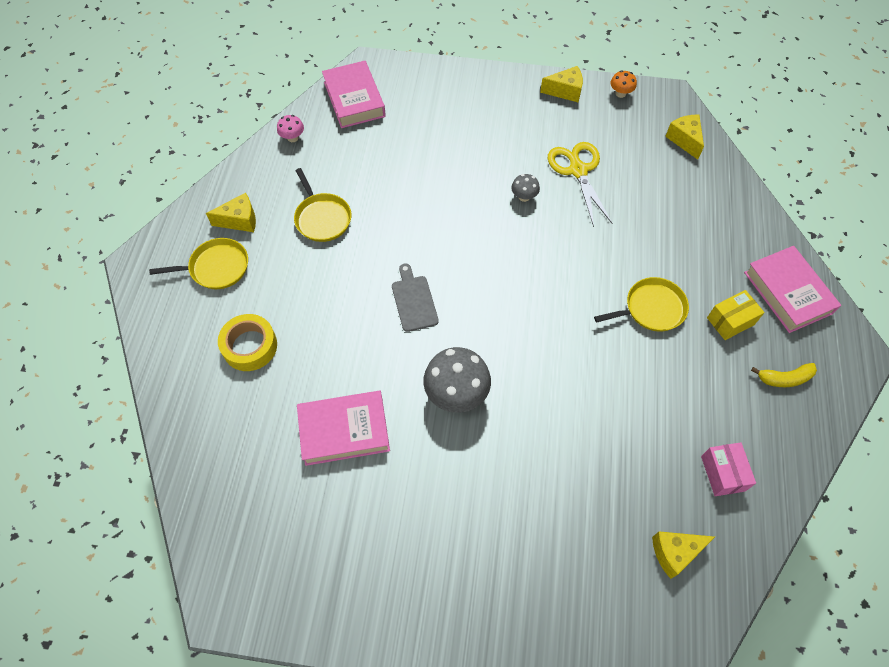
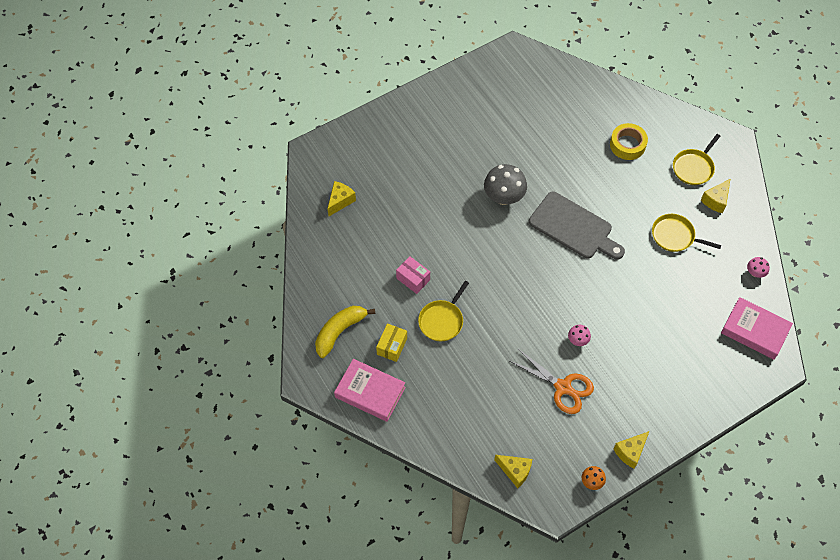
camera: 140 degrees right, 0 degrees up
pink book [297,391,390,466] -> none
grey cutting board [392,264,439,332] -> grey cutting board [529,192,625,259], size x1.82
grey mushroom [511,174,540,202] -> pink mushroom [568,325,591,346]
yellow scissors [548,142,612,227] -> orange scissors [510,349,594,414]
pink box [701,442,756,496] -> pink box moved to [396,256,430,294]
yellow banana [751,363,817,387] -> yellow banana [315,306,375,358], size x1.62

